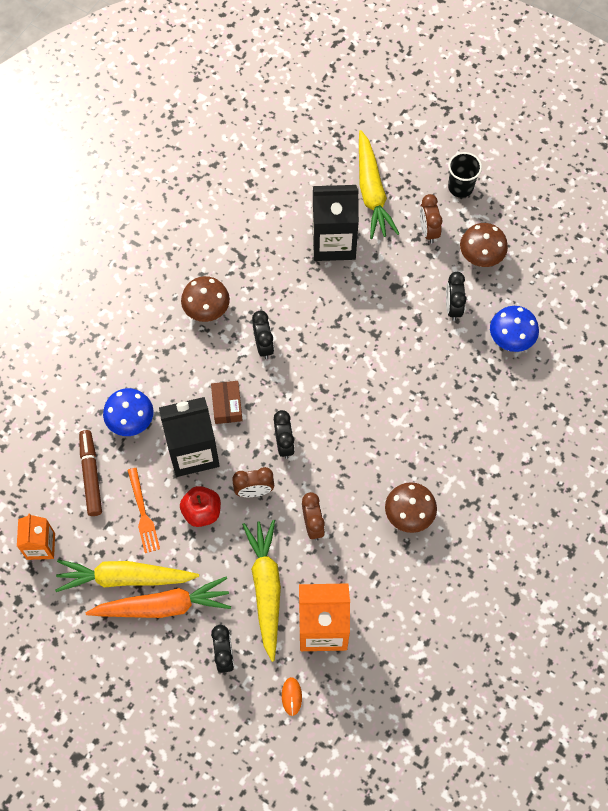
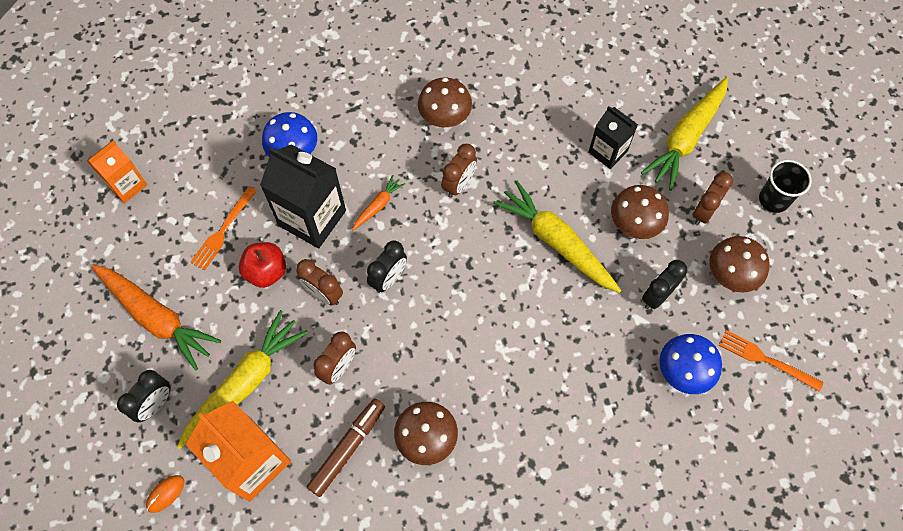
camera: 45 degrees right, 0 degrees up
yellow carrot [55,559,199,592] -> yellow carrot moved to [493,180,622,293]
brown marker [79,430,102,516] -> brown marker moved to [307,398,385,497]
brown box [211,381,243,424] -> orange carrot [352,175,405,231]
black clock [252,311,274,359] -> brown clock [441,144,477,198]
black carton [312,185,359,261] -> black carton [588,106,638,169], size x0.60
none -> brown mushroom [611,185,669,239]
none -> orange fork [719,330,823,392]

